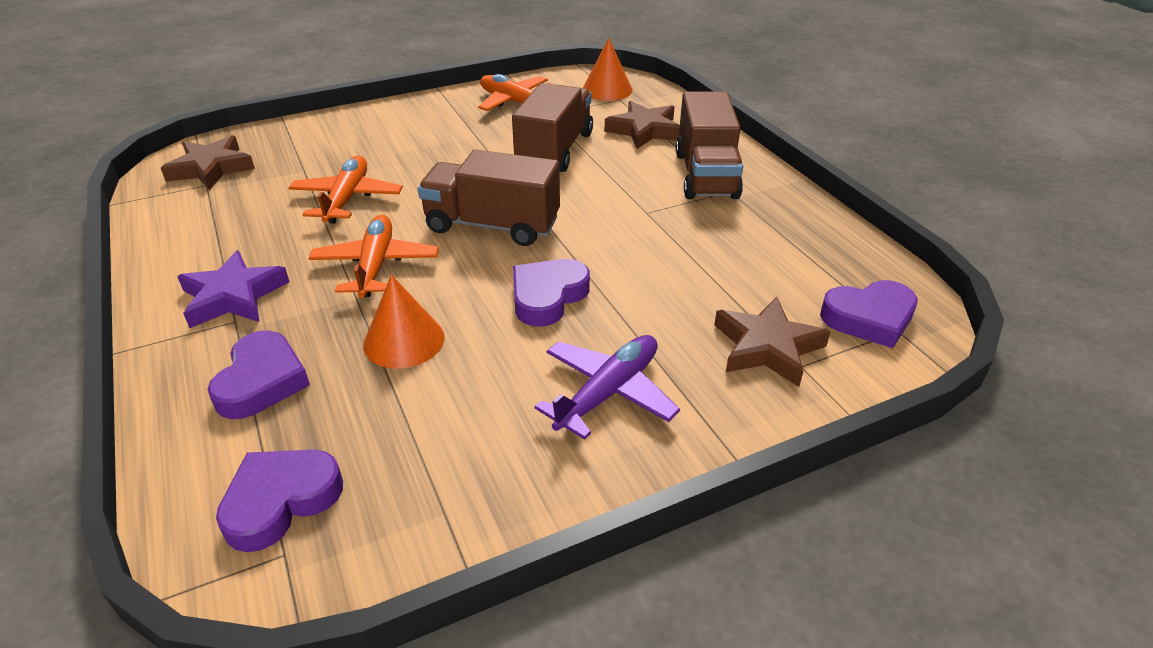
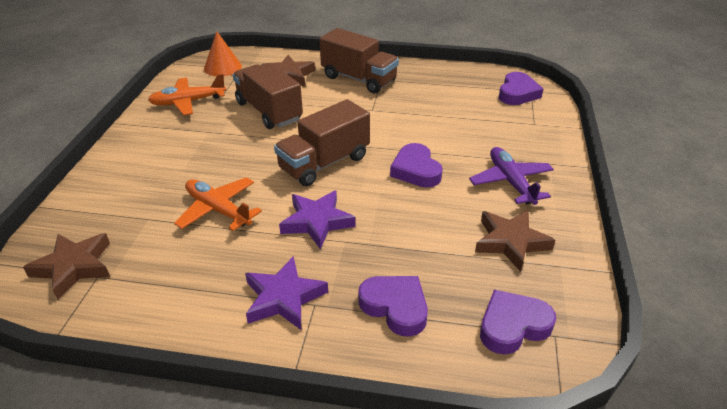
camera: 55 degrees left, 0 degrees up
purple heart [216,450,343,552] -> purple heart turned 75 degrees clockwise [480,290,556,355]
orange plane [308,215,439,298] -> purple star [279,190,356,249]
orange cone [363,275,445,369] -> none
brown star [714,297,830,387] -> brown star moved to [475,210,555,272]

